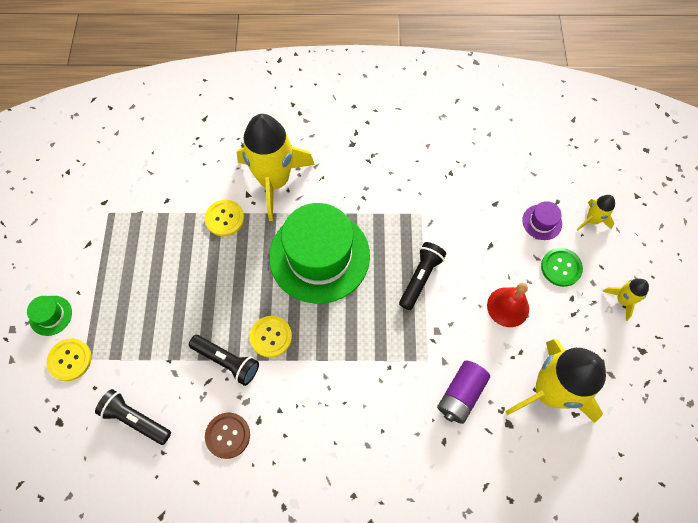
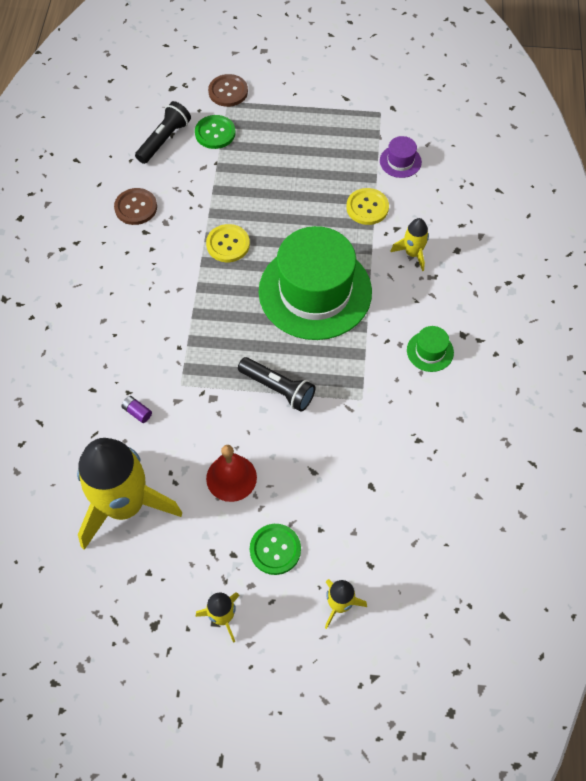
camera: 95 degrees right, 5 degrees down
green hat [27,296,72,336] -> green hat moved to [407,326,454,372]
yellow button [47,338,92,381] -> brown button [208,74,248,107]
black flashlight [189,335,259,386] -> none
yellow rocket [237,114,315,221] -> yellow rocket [391,218,429,271], size x0.44
purple battery [437,360,490,424] -> purple battery [122,396,152,423], size x0.46
purple hat [522,201,562,240] -> purple hat moved to [380,136,422,178]
none -> green button [195,115,236,149]

